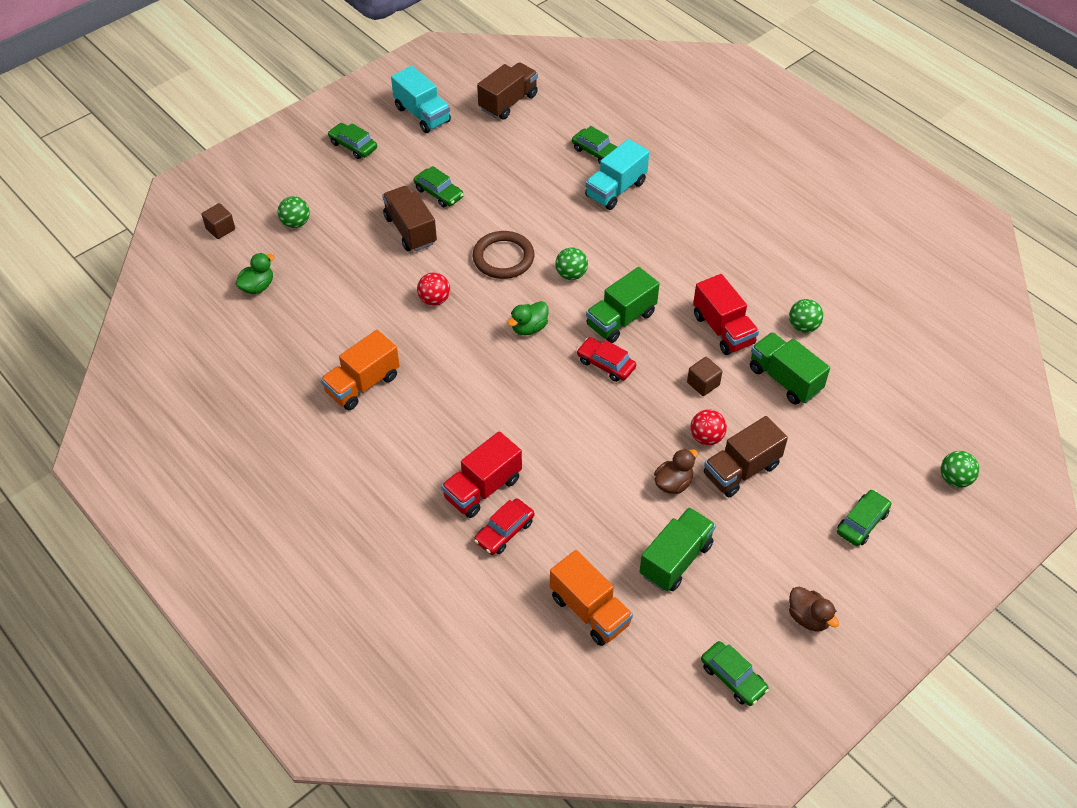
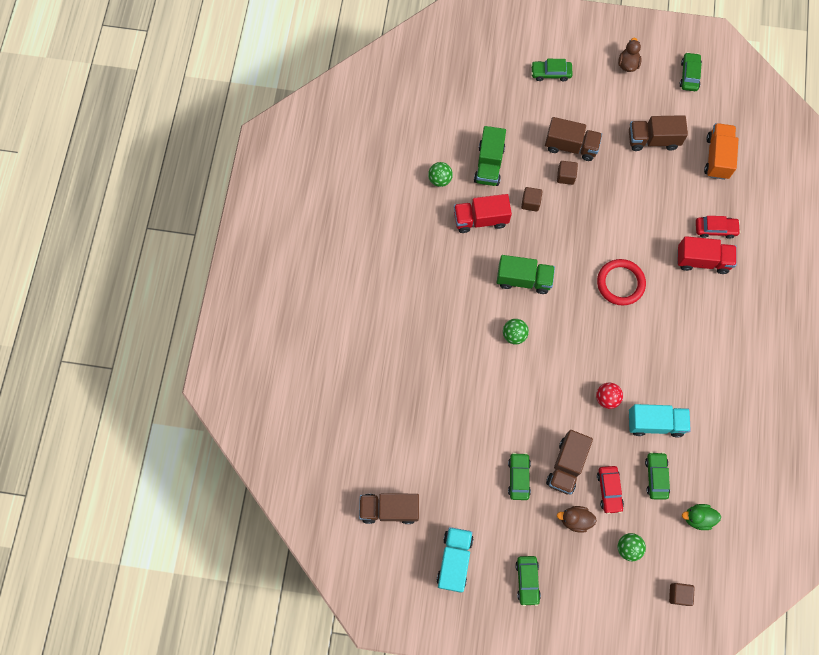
camera: 130 degrees left, 20 degrees up
orange truck [321,330,400,410] -> none
brown ring [472,231,534,279] -> none
green duck [508,301,549,335] -> none
green car [572,126,617,164] -> green car moved to [645,452,670,500]
red car [577,337,636,382] -> red car moved to [597,466,624,514]
turquoise truck [585,139,649,210] -> turquoise truck moved to [629,404,691,438]
green truck [639,507,716,591] -> brown truck [629,115,688,151]
brown duck [654,449,698,494] -> brown duck moved to [557,506,597,533]
red ball [690,409,727,445] -> brown cube [557,161,578,185]
red truck [693,274,759,355] -> red truck turned 120 degrees counterclockwise [454,194,512,233]
green ball [941,451,979,488] -> none
none -> red ring [597,259,646,305]

